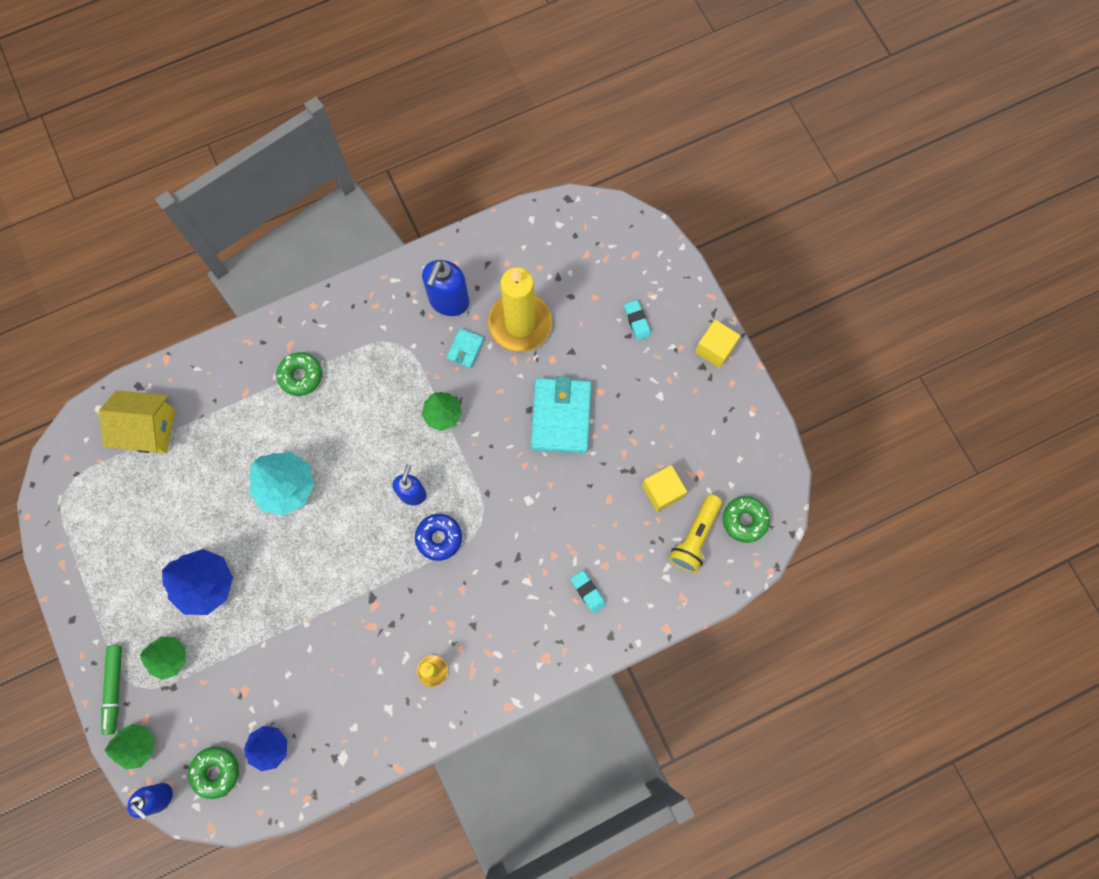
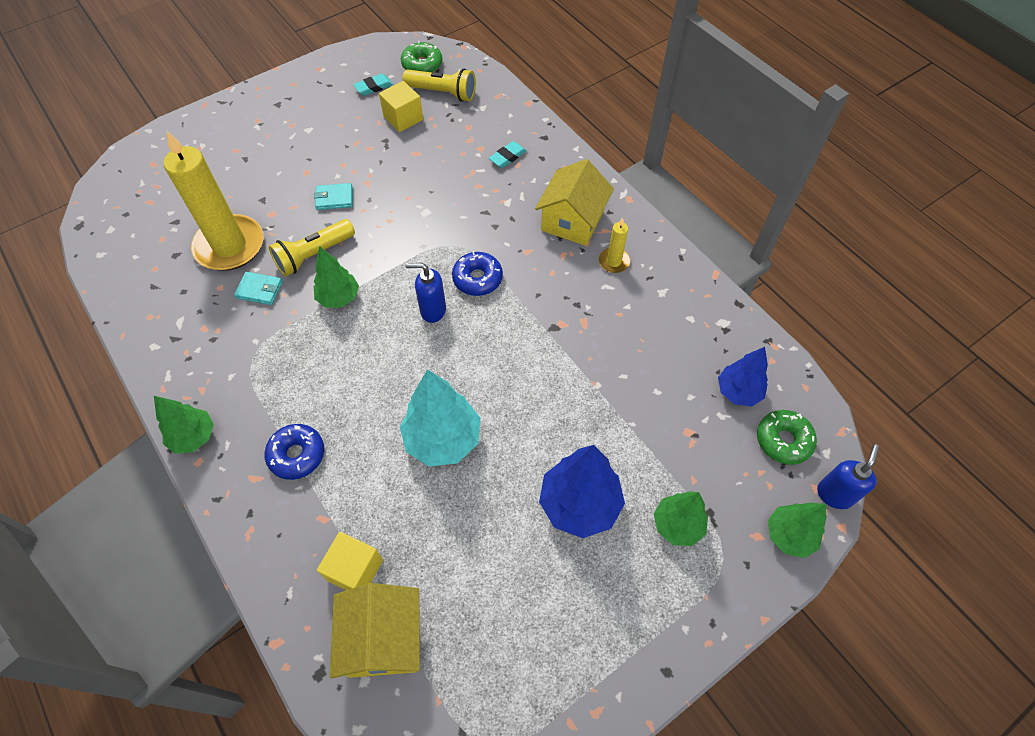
camera: 100 degrees left, 15 degrees down
green marker [101,646,122,735] -> none
green donut [276,352,322,396] -> blue donut [265,424,324,480]
blue soap dispenser [422,260,469,316] -> none
turquoise wallet [531,376,592,453] -> turquoise wallet [314,183,353,210], size x0.48
turquoise eraser [624,300,651,340] -> turquoise eraser moved to [353,74,393,96]
yellow cube [695,320,741,368] -> yellow cube moved to [317,532,383,590]
none -> green tree [154,396,214,454]
none -> yellow flashlight [269,219,355,276]
none -> yellow house [535,159,614,246]

